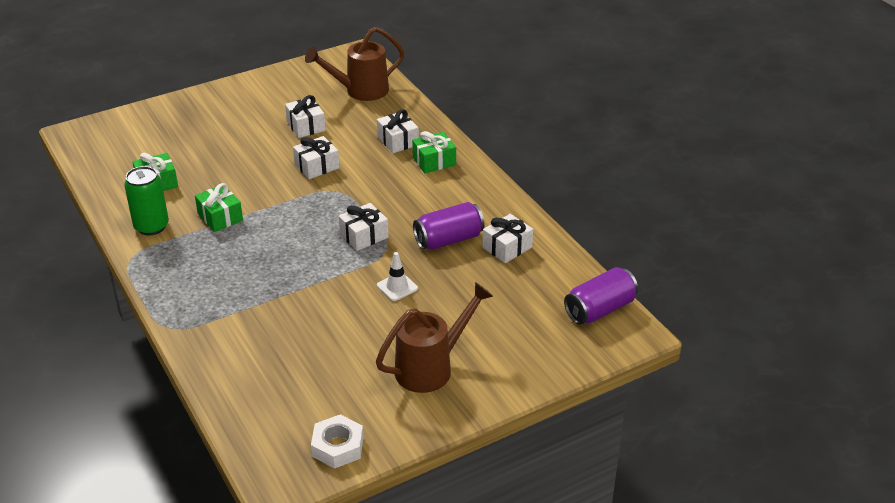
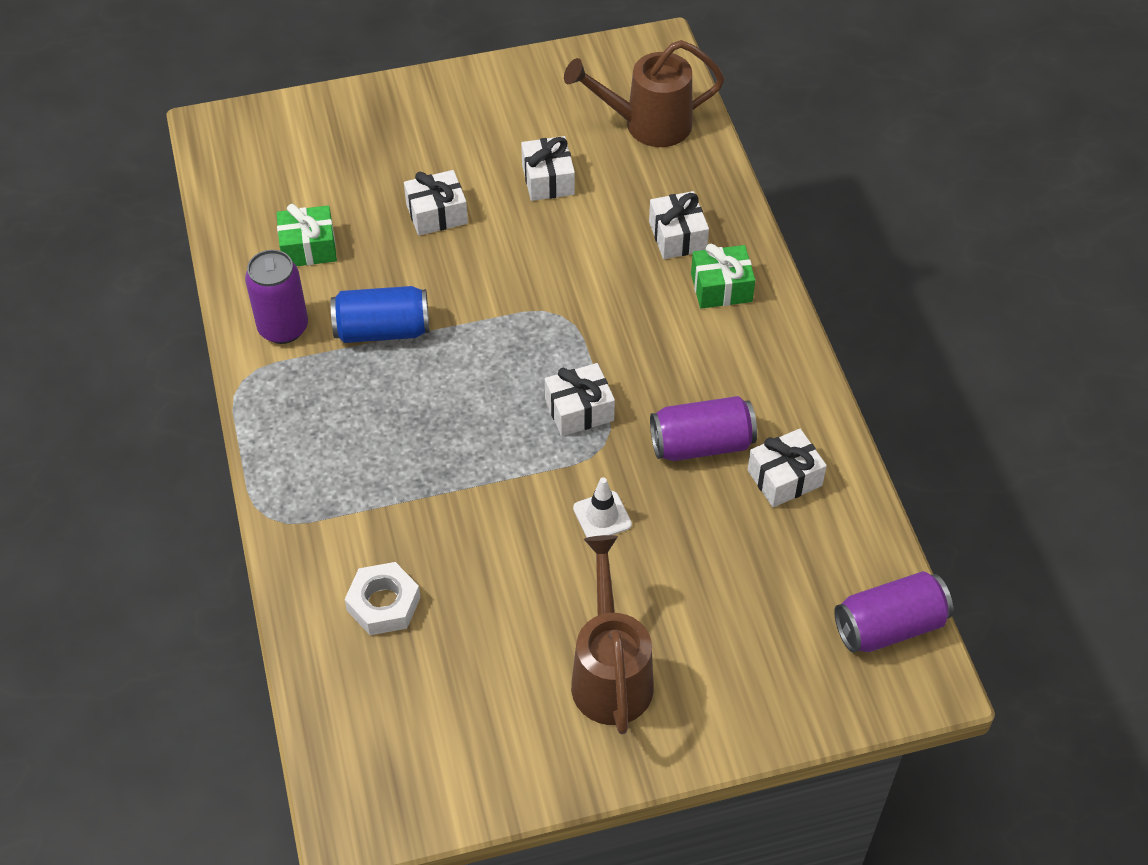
camera: 15 degrees right, 15 degrees up
green can [124,166,169,236] -> purple can [245,250,308,344]
green gift [195,183,243,232] -> blue can [330,286,429,343]
white gift [293,136,339,179] -> white gift moved to [404,170,468,236]
white nut [311,414,364,469] -> white nut moved to [344,562,421,635]
brown watering can [376,282,493,393] -> brown watering can turned 75 degrees counterclockwise [571,535,654,734]

